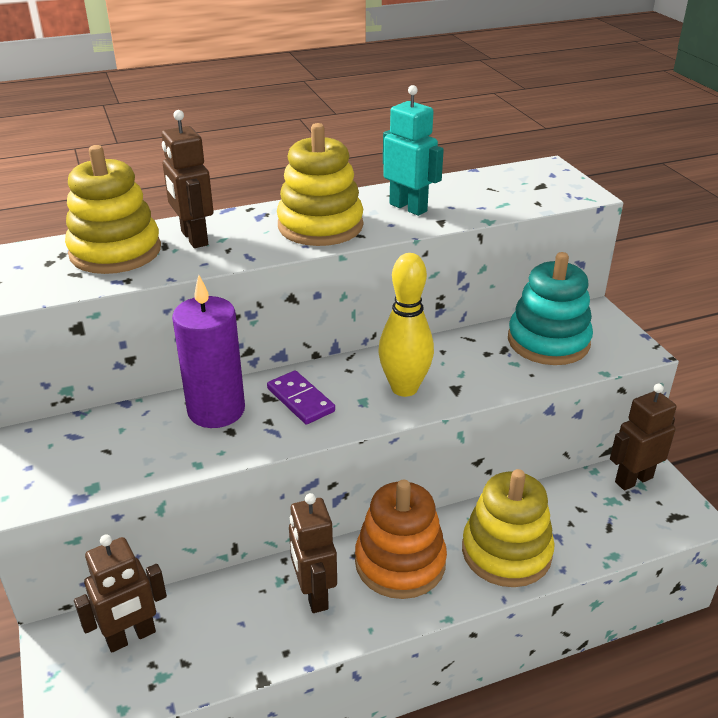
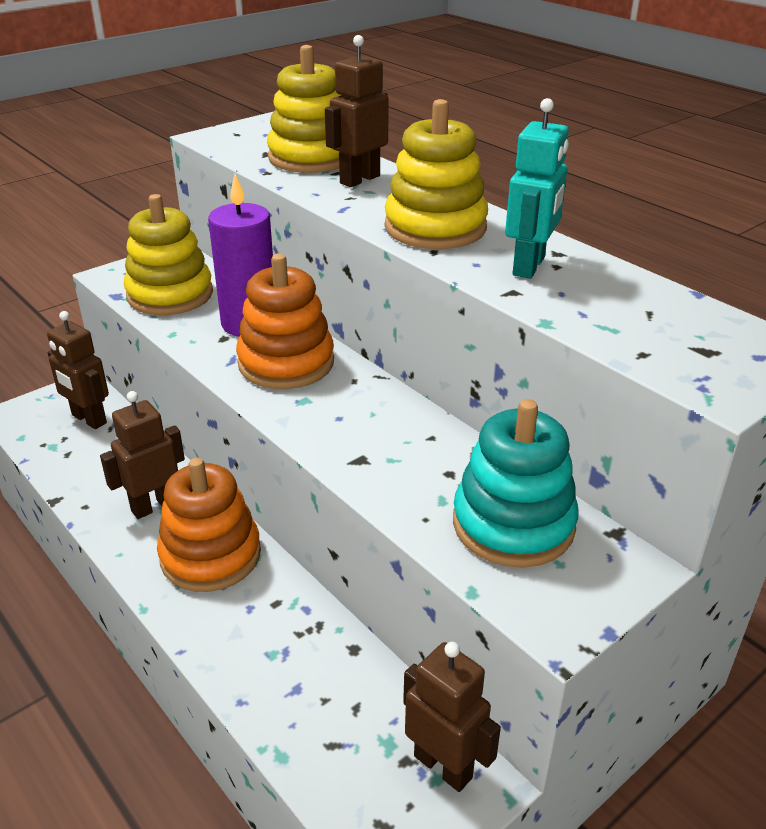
camera: 70 degrees right, 0 degrees up
purple domino [267,370,335,425] -> orange stacking toy [236,254,334,389]
yellow bowling pin [378,253,434,397] -> none
yellow stacking toy [462,469,555,587] -> yellow stacking toy moved to [124,194,213,315]

